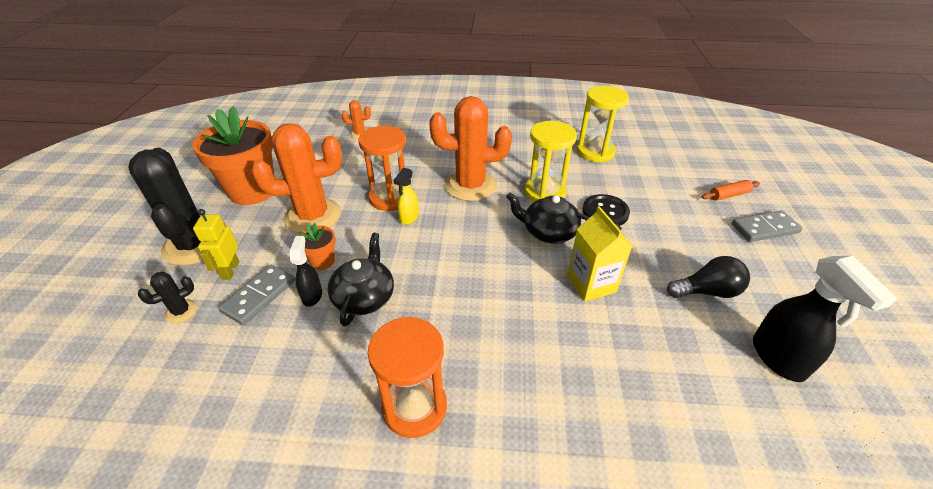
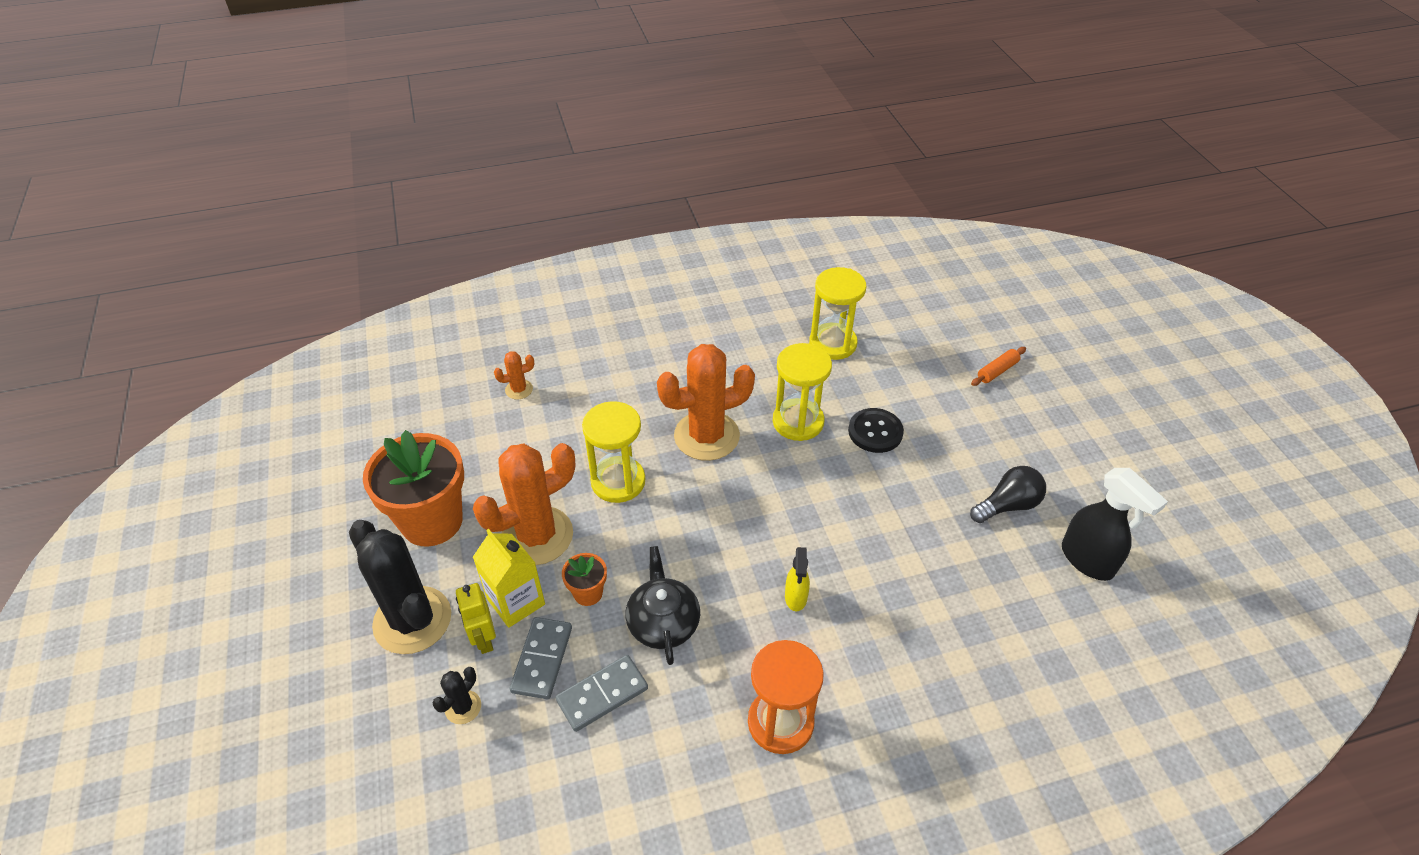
camera: 20 degrees left, 5 degrees up
black spray bottle [290,236,322,307] -> none
orange hourglass [358,126,406,211] -> yellow hourglass [582,401,645,503]
yellow spray bottle [393,168,419,225] -> yellow spray bottle moved to [785,547,810,611]
black teapot [506,192,590,243] -> none
yellow carton [567,206,632,301] -> yellow carton moved to [473,529,545,628]
grey domino [732,211,803,242] -> grey domino moved to [556,655,648,732]

